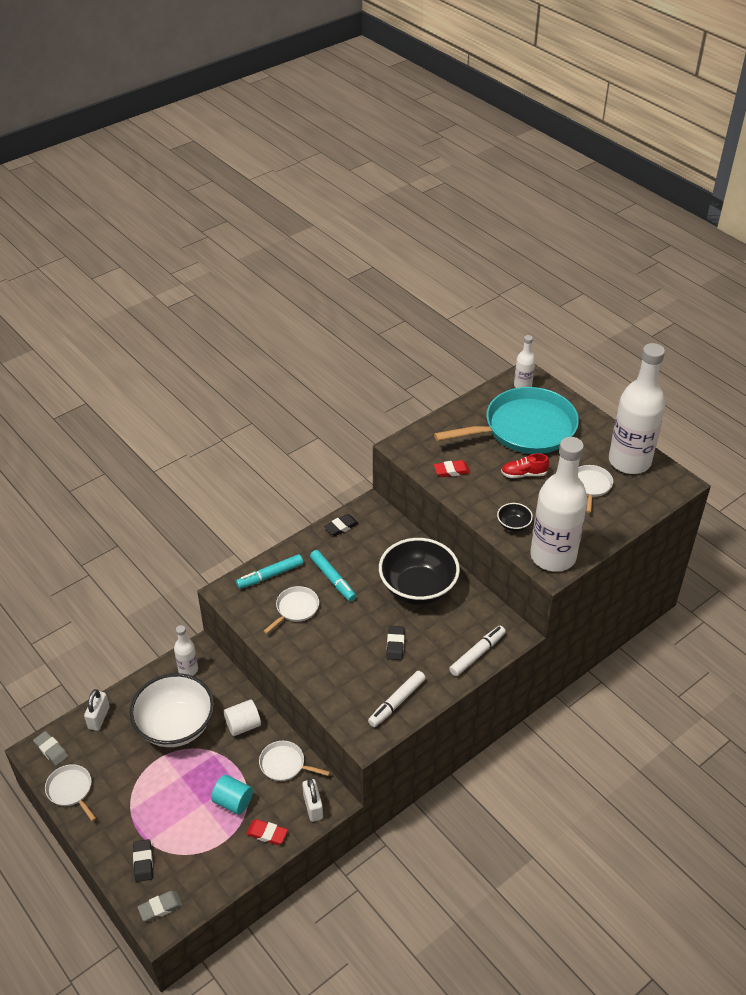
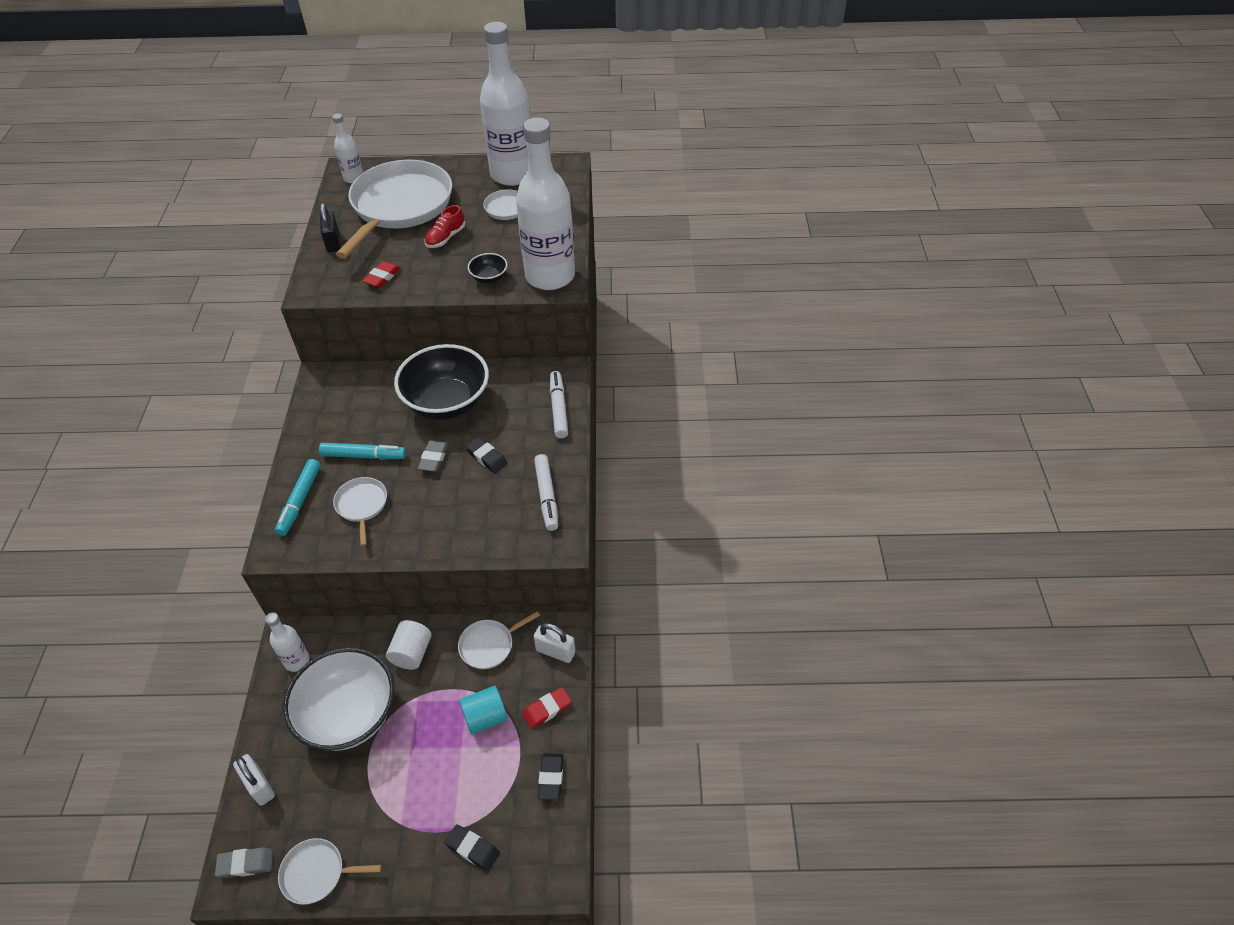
camera: 50 degrees left, 5 degrees up
grey eraser [137,891,183,922] -> grey eraser moved to [418,441,448,472]
black eraser [324,514,359,536] -> black eraser moved to [538,753,563,800]
turquoise pan [434,387,579,454] -> white pan [336,160,452,259]
none -> black padlock [320,203,340,252]

